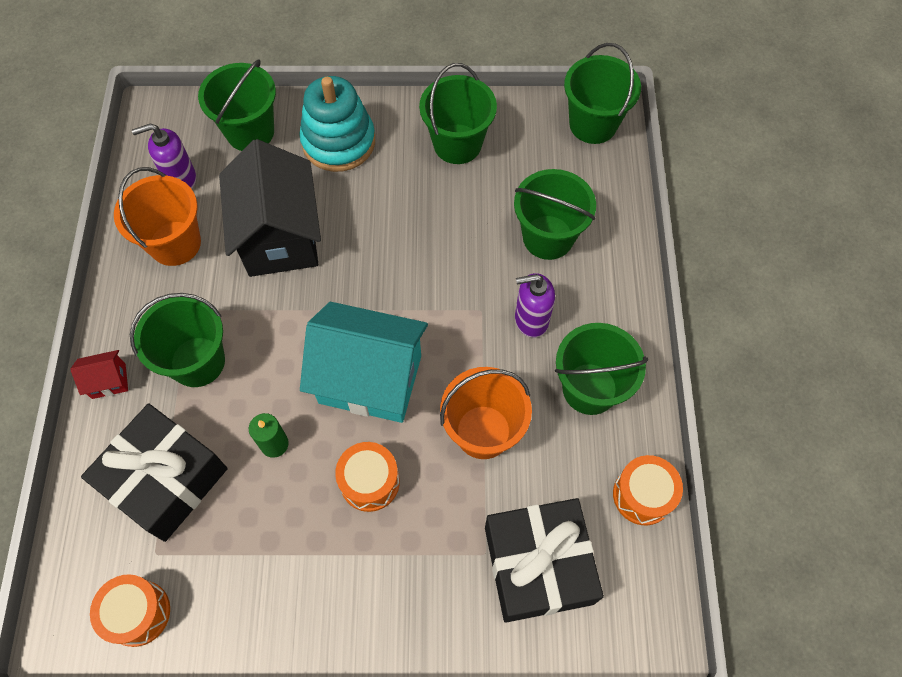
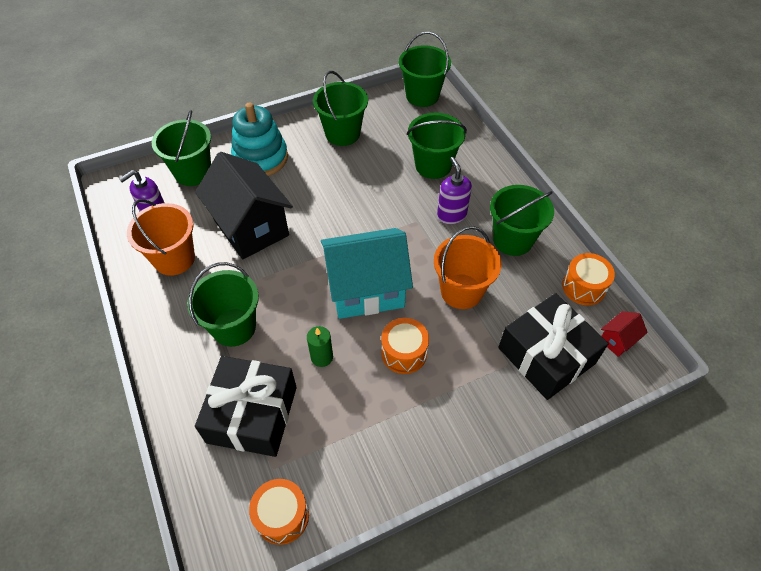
camera: 25 degrees left, 10 degrees down
red house [70,350,128,399] -> red house moved to [601,311,648,357]
purple soap dispenser [515,273,555,338] -> purple soap dispenser turned 105 degrees clockwise [437,157,472,224]

